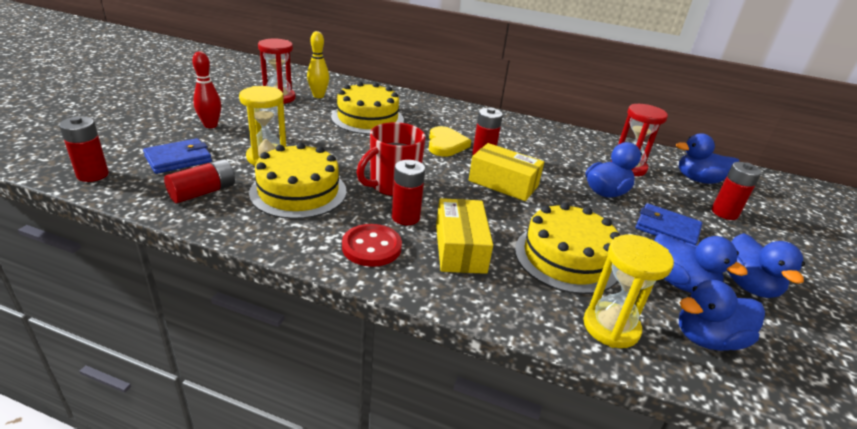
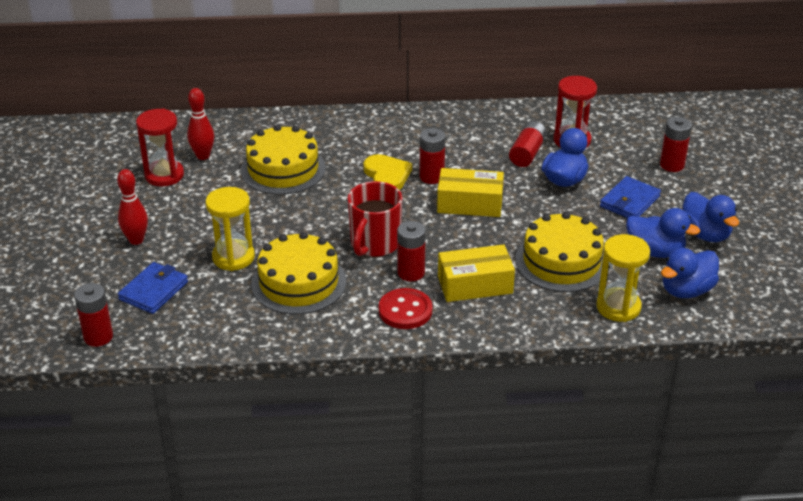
camera: 20 degrees left, 5 degrees up
red battery [164,159,235,203] -> red battery moved to [509,121,547,167]
yellow bowling pin [307,31,329,98] -> red bowling pin [187,88,214,160]
yellow box [436,198,493,274] -> yellow box turned 75 degrees counterclockwise [438,244,515,302]
blue wallet [636,203,702,245] -> blue wallet turned 60 degrees counterclockwise [600,176,661,218]
blue duck [676,134,739,184] -> none

